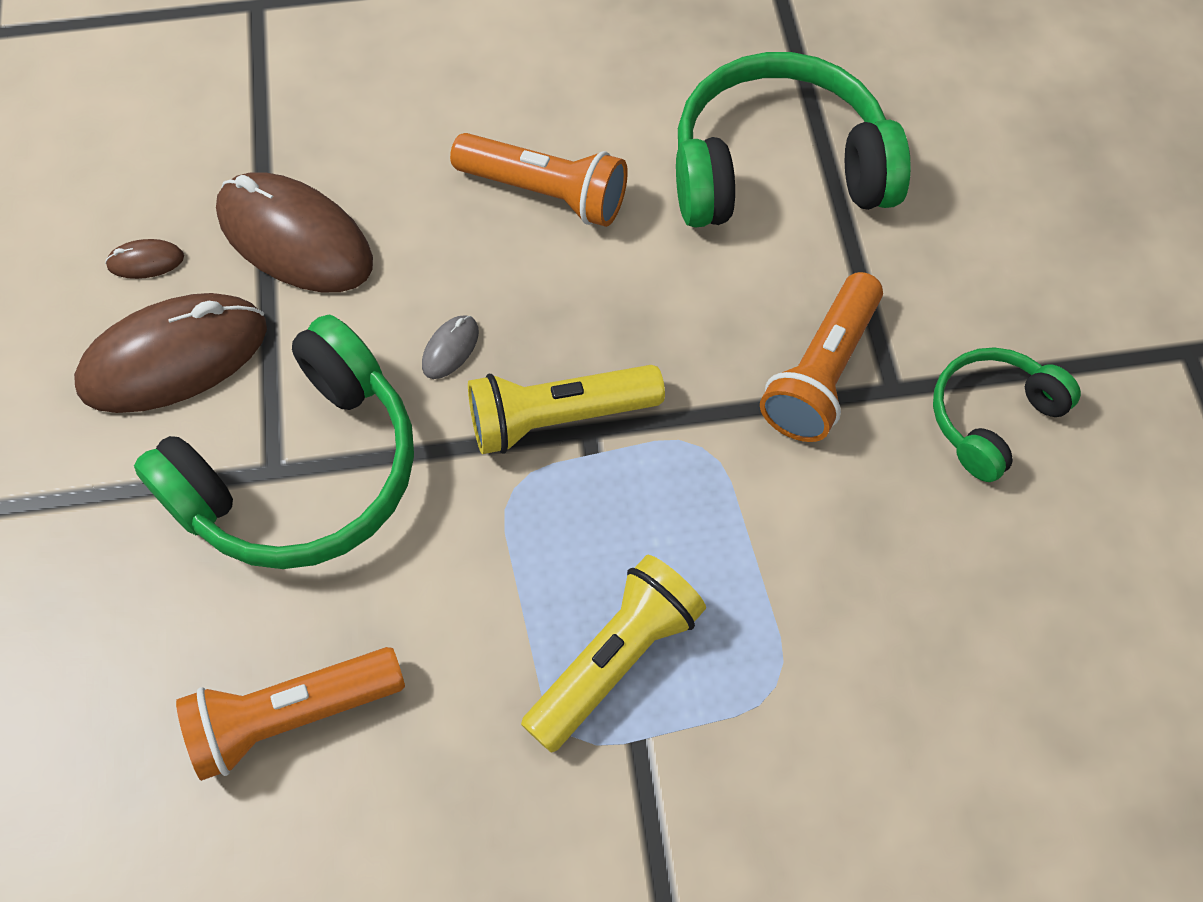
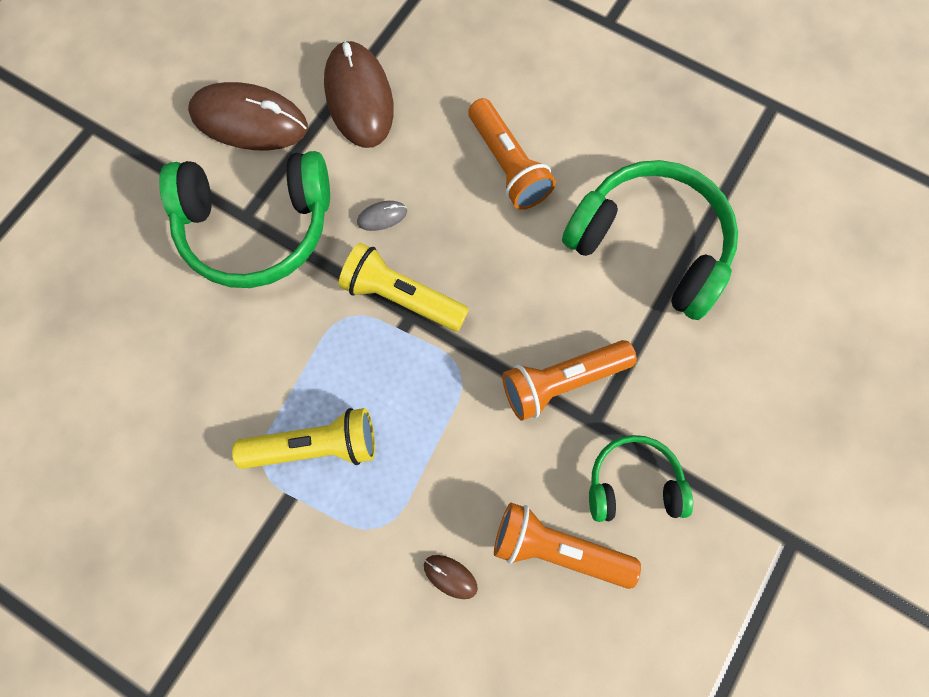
camera: 40 degrees right, 10 degrees up
brown mouse [105,239,184,279] -> brown mouse moved to [424,555,478,599]
orange flashlight [176,647,405,781] -> orange flashlight moved to [494,503,641,589]

